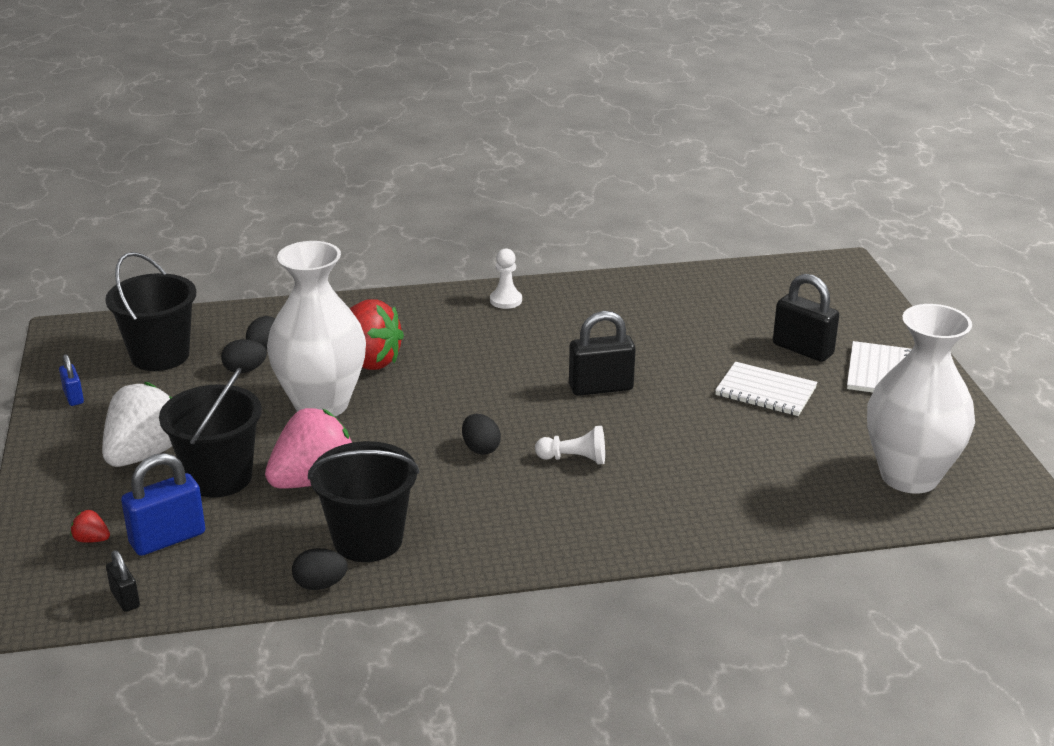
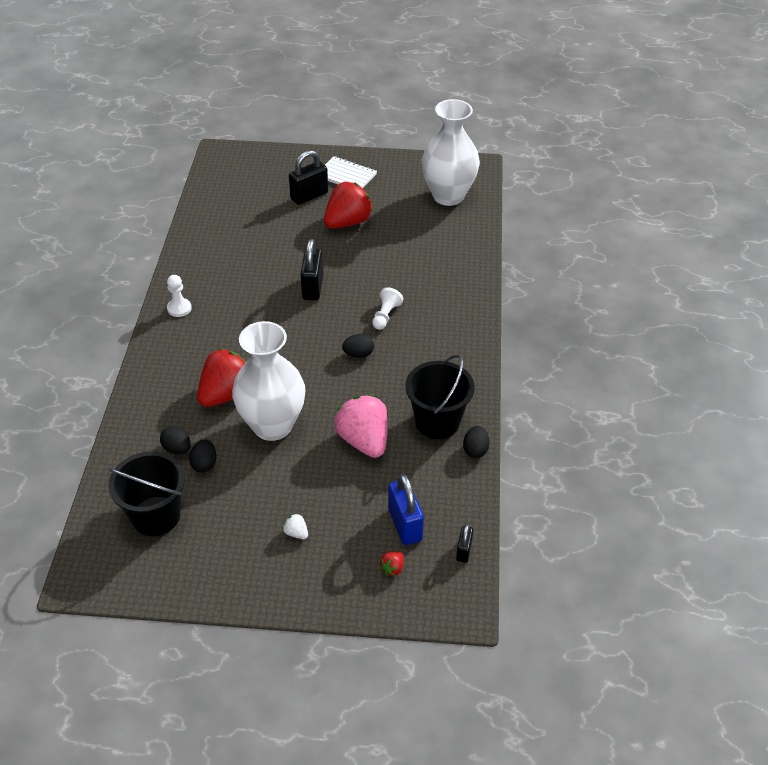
camera: 75 degrees left, 15 degrees up
blue padlock [59,354,84,406] -> none
white strawberry [102,382,172,467] -> white strawberry [283,513,308,539], size x0.40
black padlock [106,550,140,612] -> black padlock turned 60 degrees counterclockwise [456,524,473,563]
black bucket [159,368,262,498] -> none
white notebook [715,362,817,416] -> red strawberry [324,182,373,228]

